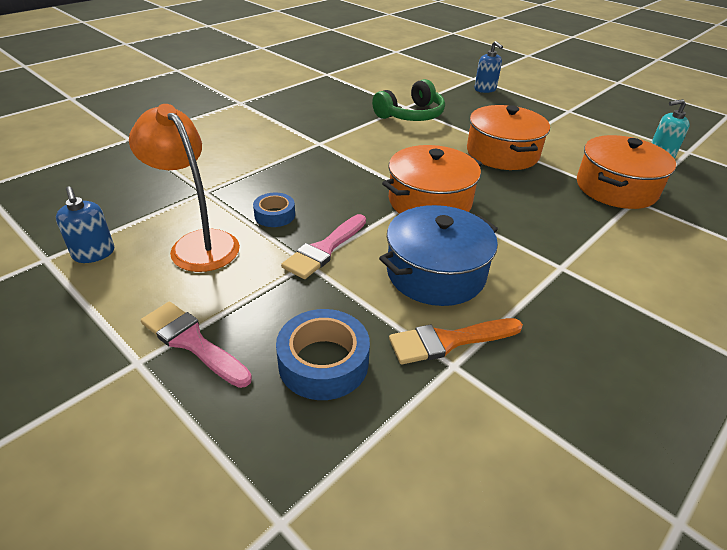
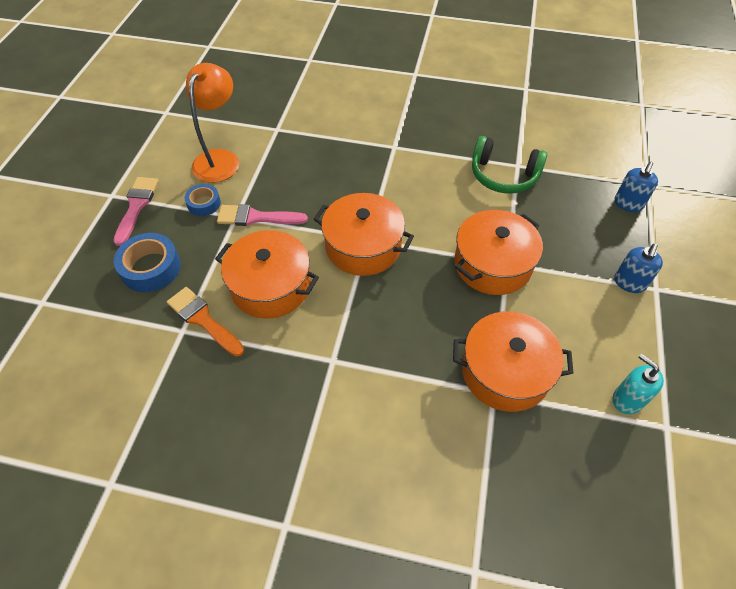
camera: 60 degrees right, 15 degrees up
blue soap dispenser [56,187,114,263] -> blue soap dispenser moved to [614,244,663,293]
blue tape [253,193,295,227] -> blue tape moved to [185,184,221,216]
blue pot [379,205,498,306] -> orange pot [215,230,319,319]

